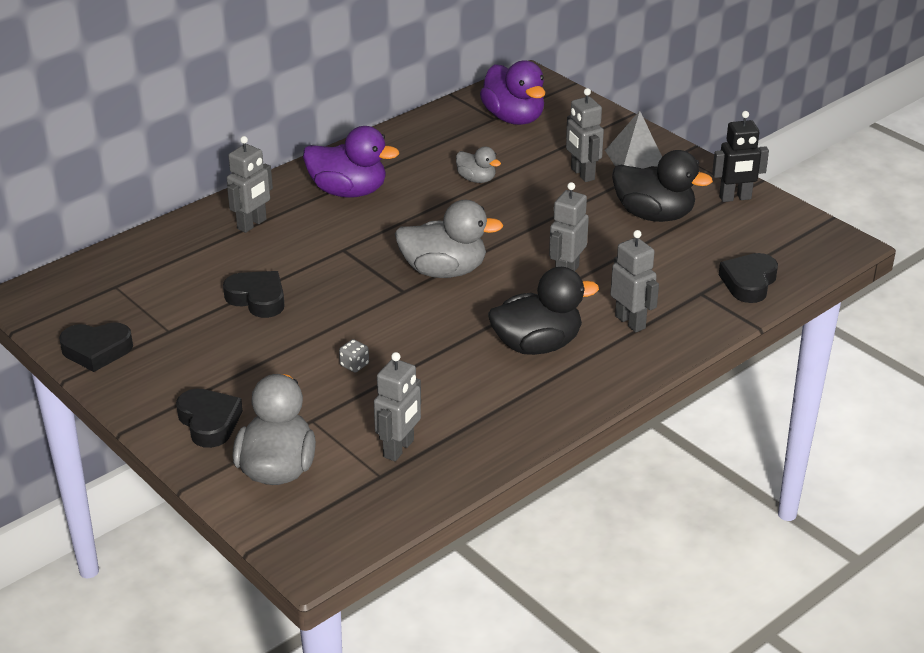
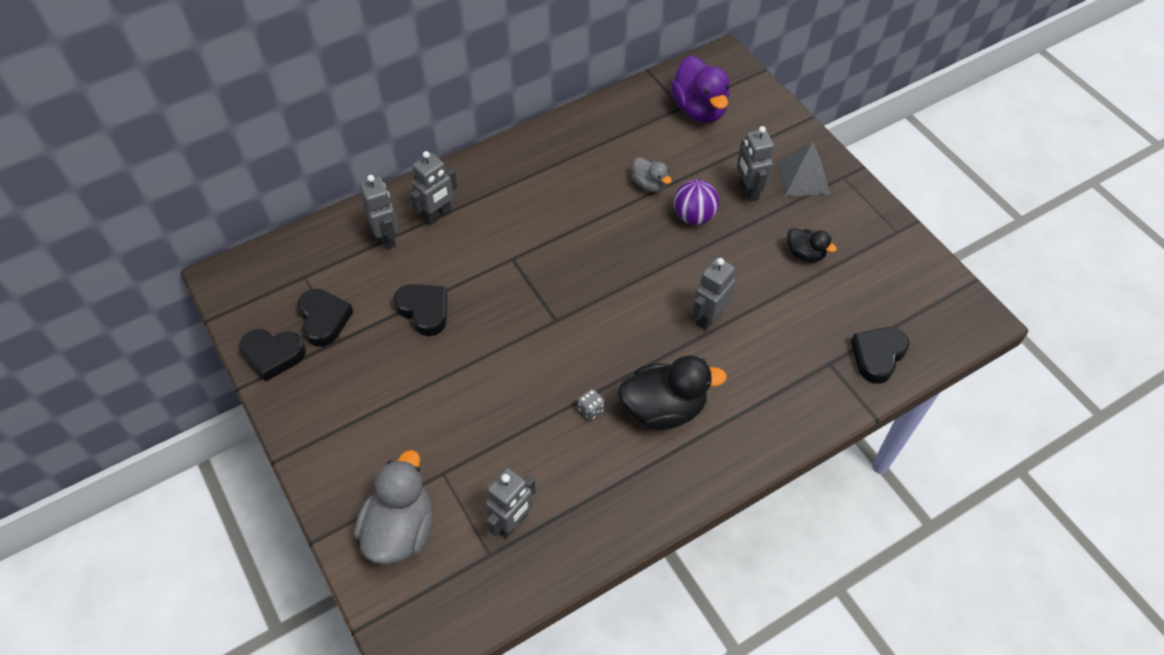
camera: 10 degrees right, 20 degrees up
black heart [176,389,243,448] -> black heart moved to [298,289,353,347]
purple duck [303,126,399,198] -> none
grey dice [339,339,369,372] -> grey dice moved to [578,389,605,420]
grey duck [395,200,503,278] -> none
grey robot [610,230,659,332] -> grey robot moved to [360,175,398,250]
black duck [612,150,713,222] -> black duck [787,228,837,262], size x0.54
black robot [712,111,769,202] -> none
none -> purple ball [674,180,719,225]

